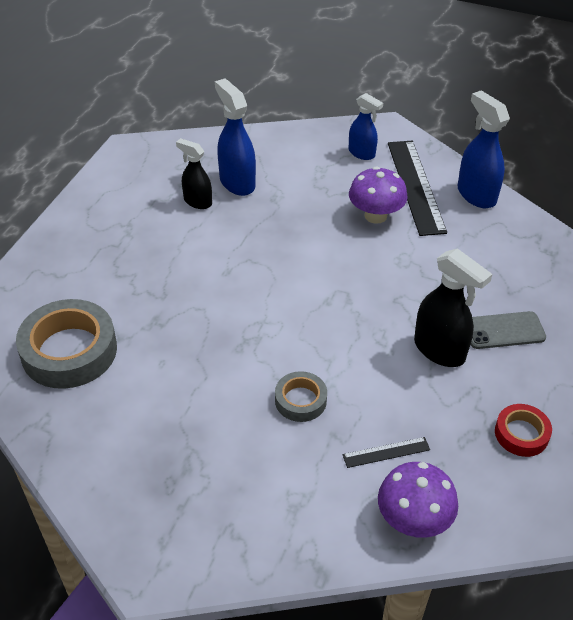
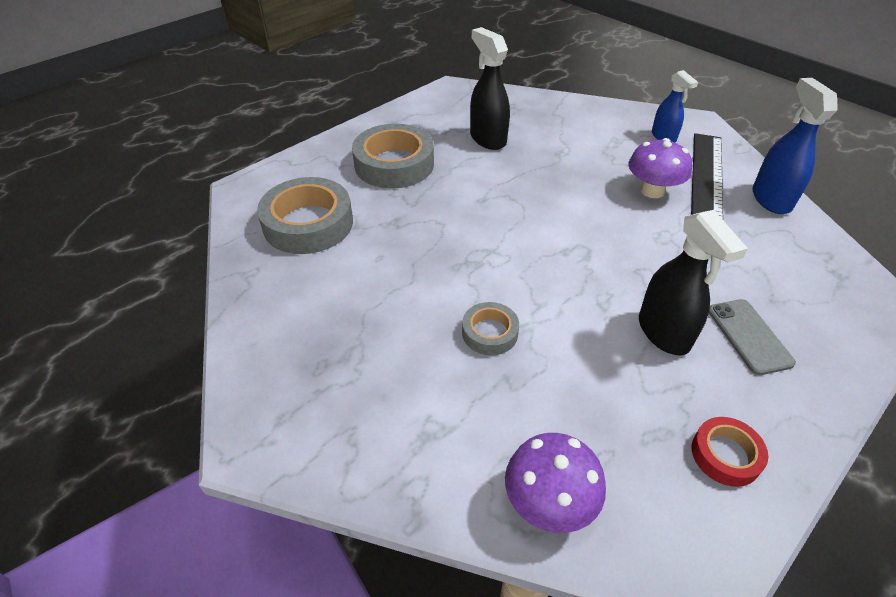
camera: 25 degrees right, 0 degrees up
black spray bottle [176,138,212,209] -> black spray bottle [470,27,510,150], size x1.55
blue spray bottle [215,78,256,196] -> none
black ruler [343,437,430,468] -> none
grey phone [471,311,546,349] -> grey phone turned 60 degrees clockwise [709,299,796,375]
none -> grey tape [352,124,434,189]

